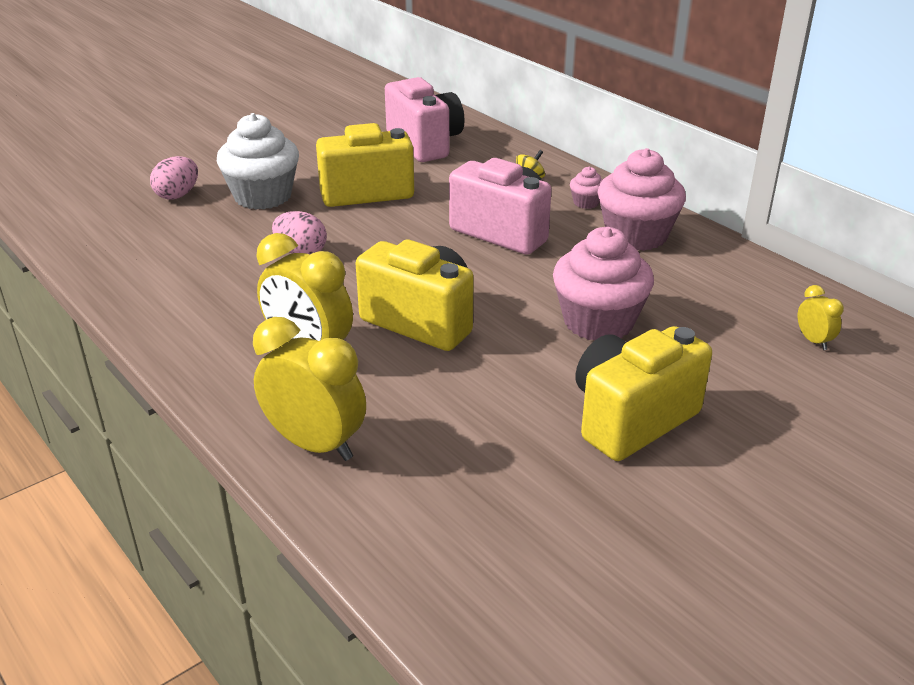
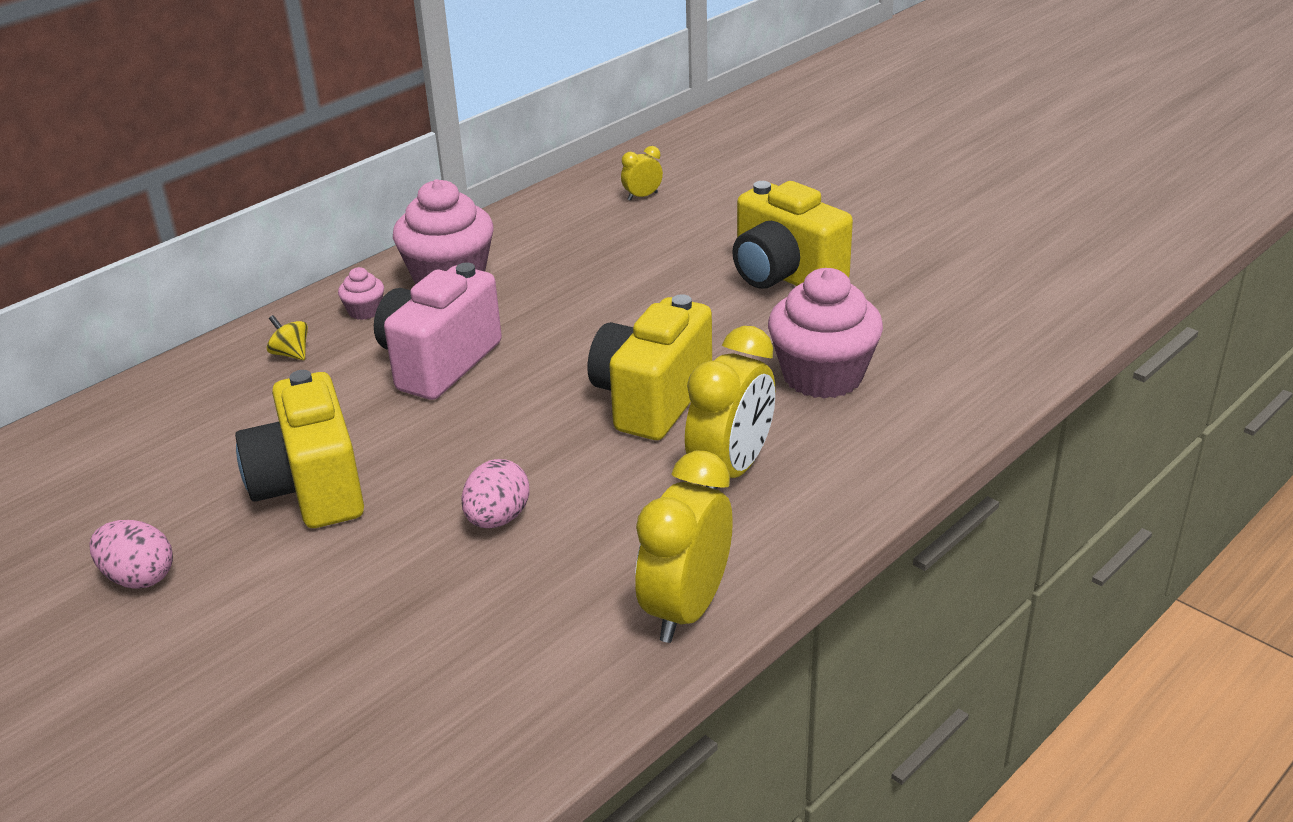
camera: 95 degrees left, 0 degrees up
pink egg [150,156,198,199] -> pink egg moved to [90,520,173,589]
white cupcake [217,113,299,210] -> none
yellow clock [253,317,366,461] -> yellow clock moved to [635,451,733,643]
pink camera [385,77,465,162] -> none
pink cupcake [553,227,654,341] -> pink cupcake moved to [768,268,883,399]

